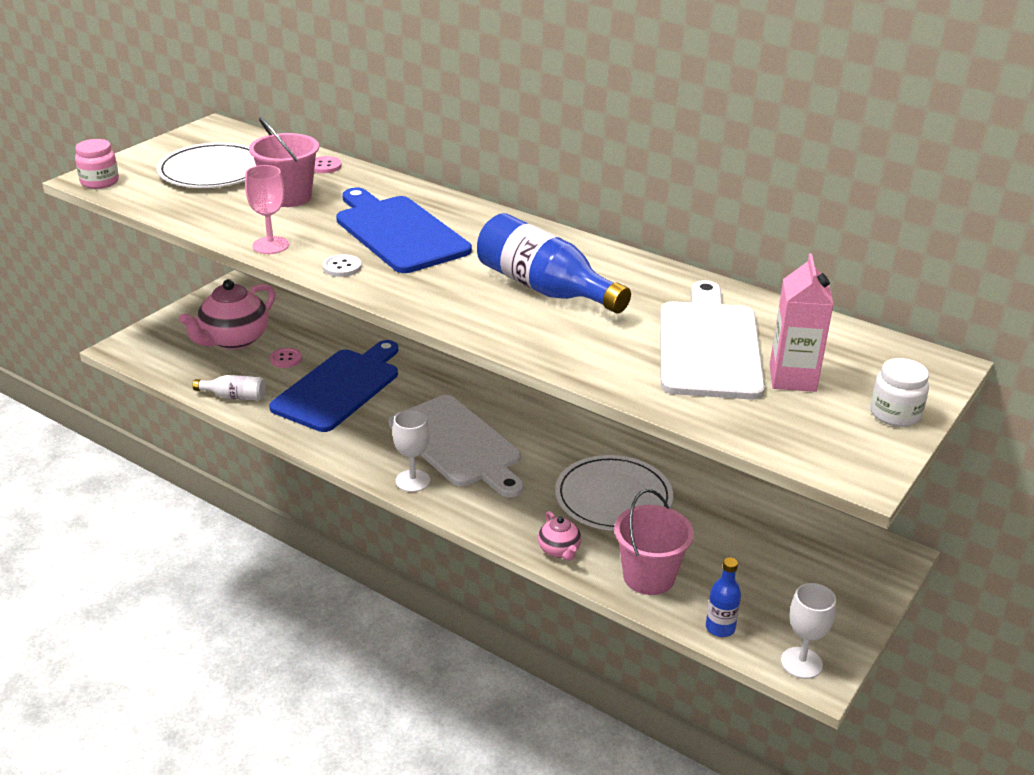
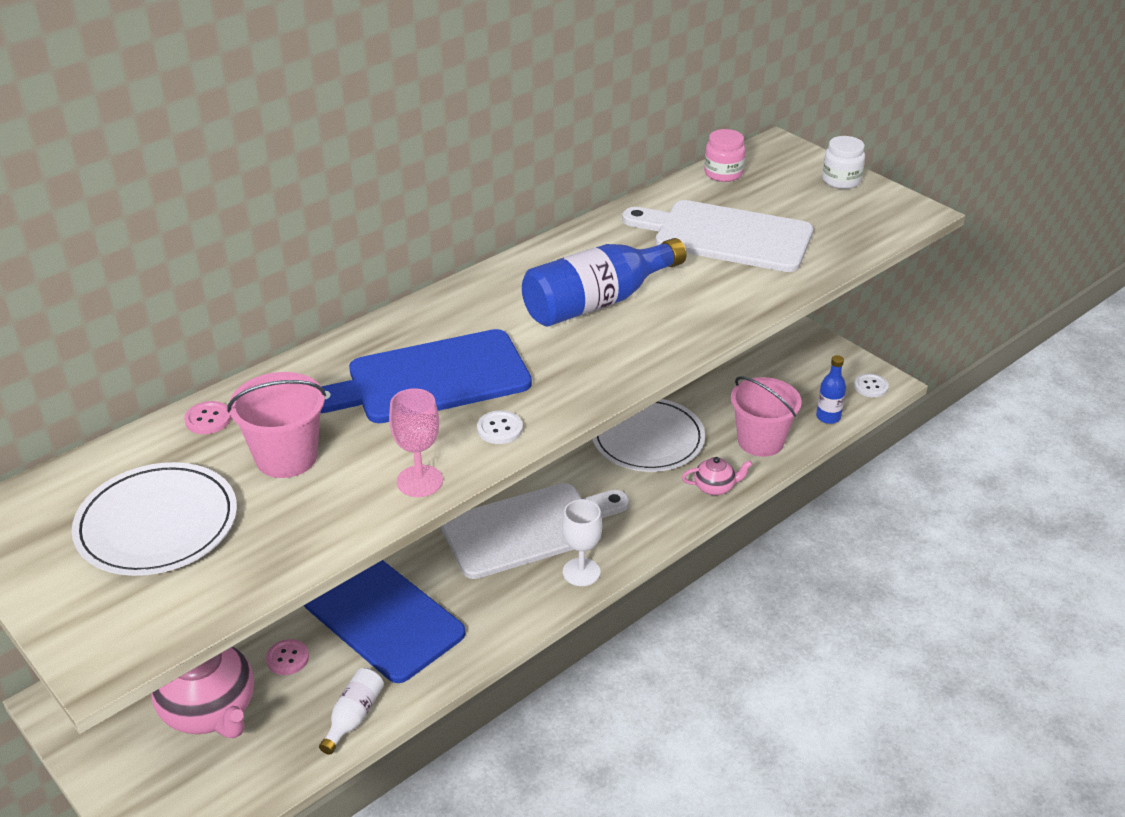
camera: 75 degrees left, 5 degrees up
pink jar [75,139,119,189] -> pink jar moved to [704,129,745,182]
pink carton [770,254,834,392] -> none
white goblet [781,583,836,679] -> white button [854,374,889,397]

